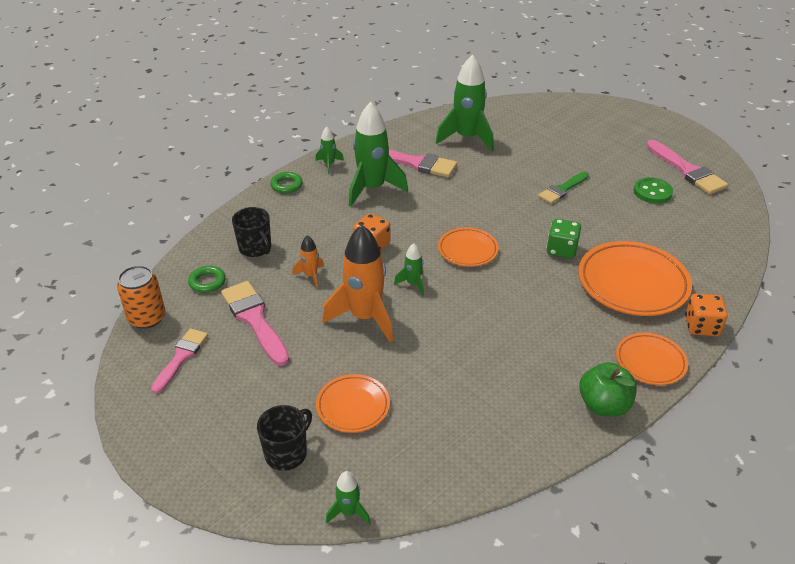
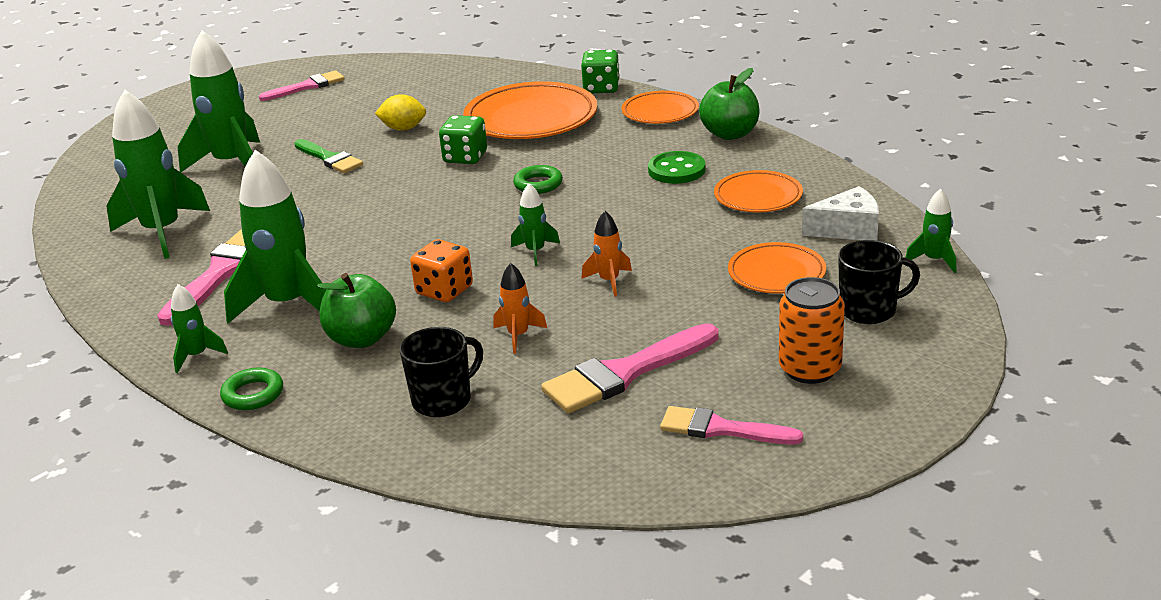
camera: 90 degrees left, 10 degrees down
orange can [117,265,165,329] -> orange can moved to [779,277,845,384]
green ring [188,266,226,293] -> green ring moved to [513,165,563,194]
black mug [257,405,312,471] -> black mug turned 135 degrees clockwise [838,240,920,324]
orange rocket [322,225,393,342] -> orange rocket [581,211,632,297], size x0.47
orange plate [438,227,499,267] -> orange plate moved to [714,170,803,212]
green button [634,177,673,204] -> green button moved to [648,151,705,184]
pink brush [646,140,728,194] -> pink brush [259,70,345,101], size x0.66
orange dice [685,293,728,336] -> green dice [581,50,620,93]
none -> green rocket [178,30,260,172]
none -> green apple [317,273,396,348]
none -> yellow lemon [375,94,426,131]
none -> white cheese [802,186,879,241]

